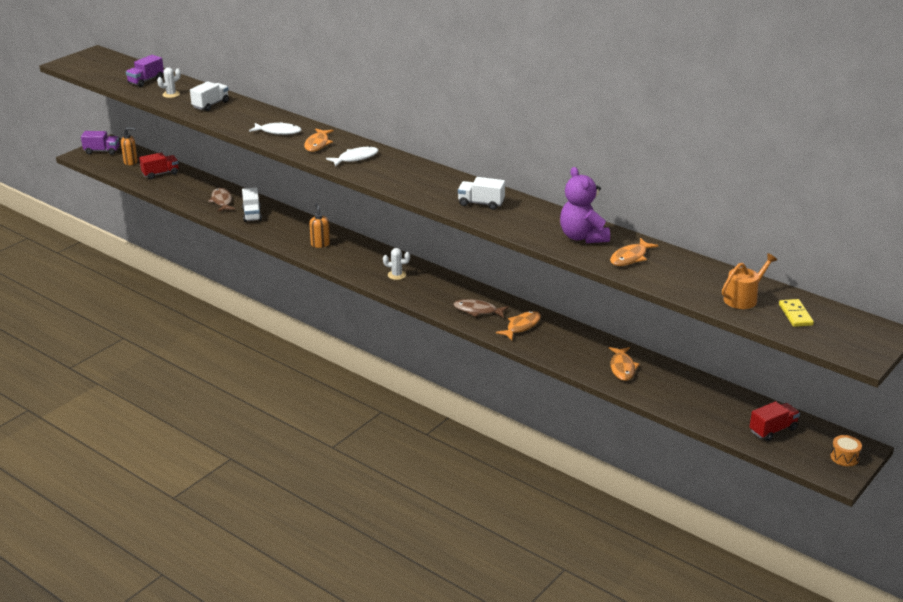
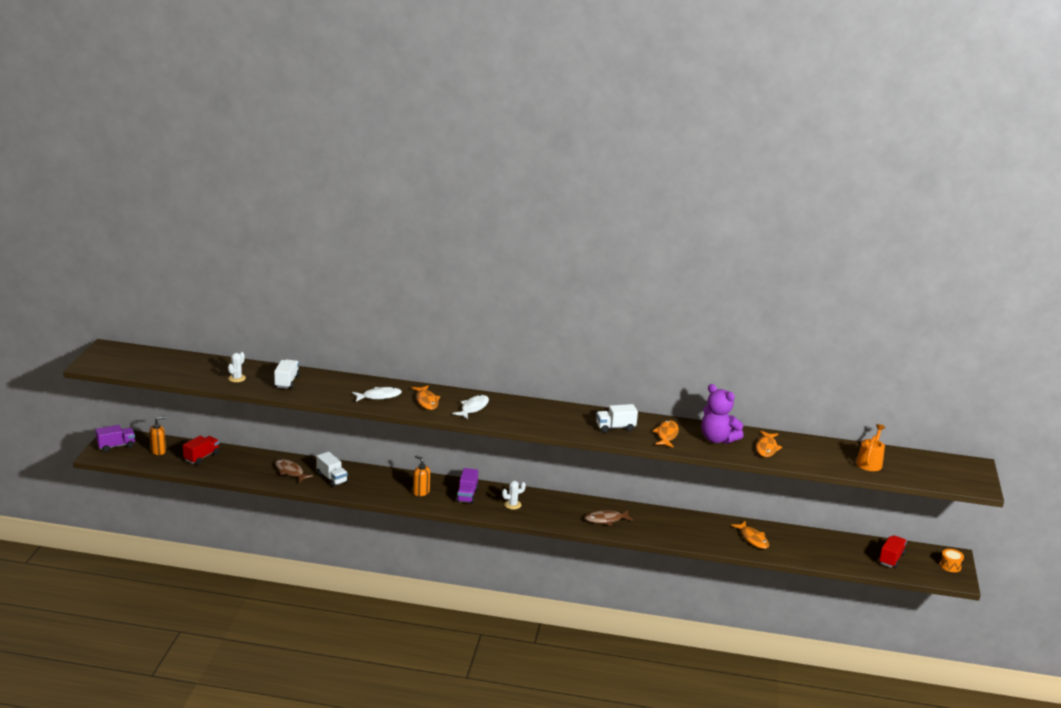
camera: 30 degrees left, 5 degrees down
purple truck [126,55,164,87] -> purple truck moved to [456,468,478,504]
orange fish [496,311,541,340] -> orange fish moved to [653,420,679,448]
yellow domino [779,299,814,327] -> none

